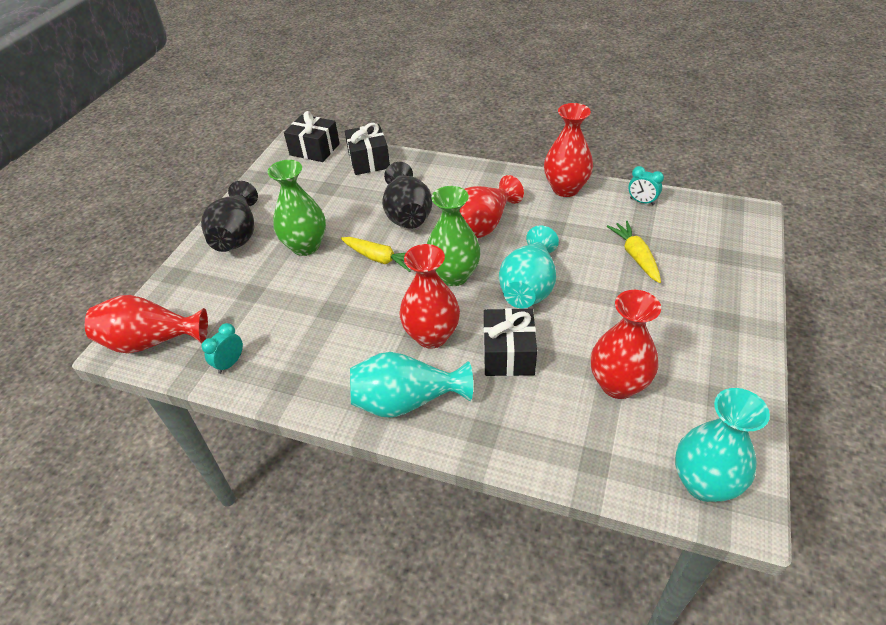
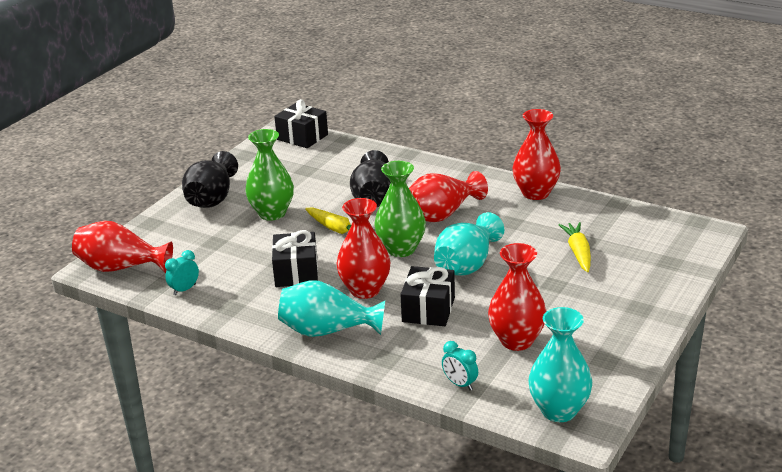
camera: 10 degrees right, 15 degrees down
black gift [345,123,390,175] -> black gift moved to [272,230,318,287]
turquoise clock [628,166,664,205] -> turquoise clock moved to [442,341,478,390]

